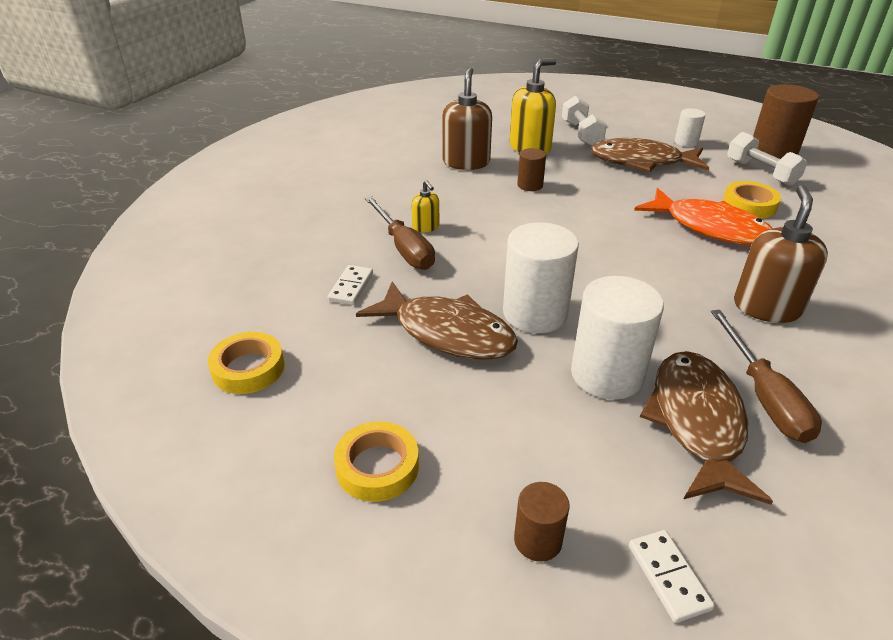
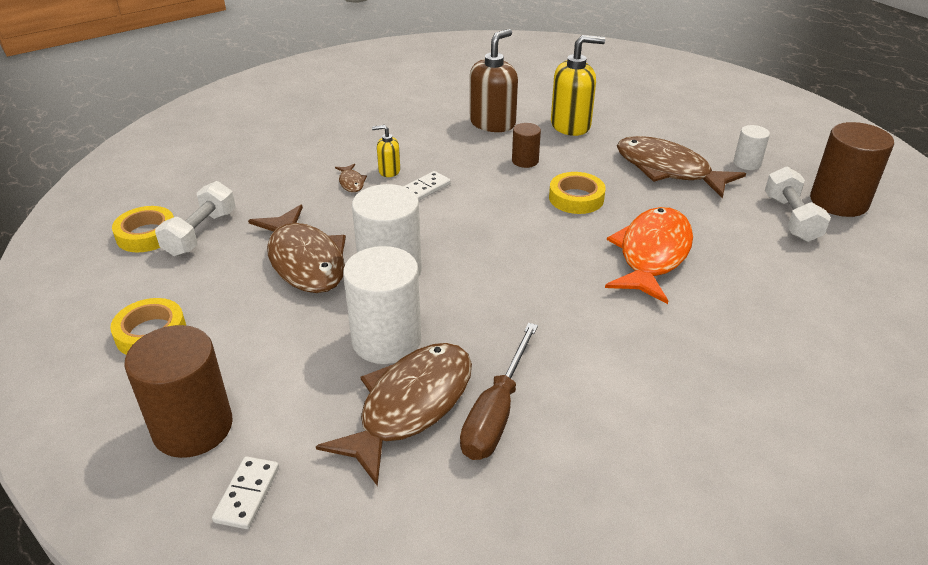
camera: 30 degrees right, 0 degrees up
white domino [328,265,373,305] -> white domino moved to [403,171,451,201]
brown screwdriver [365,196,435,270] -> brown fish [335,164,367,192]
yellow soap dispenser [412,180,439,233] -> yellow soap dispenser turned 90 degrees clockwise [372,125,400,177]
brown cylinder [514,482,570,562] -> brown cylinder [124,325,233,458], size x1.92
white dumbbell [562,96,607,146] -> white dumbbell moved to [155,181,236,256]
orange fish [634,188,773,245] -> orange fish turned 135 degrees counterclockwise [605,207,693,304]
yellow tape [723,181,781,218] -> yellow tape moved to [549,172,606,214]
brown soap dispenser [734,185,828,323] -> none

